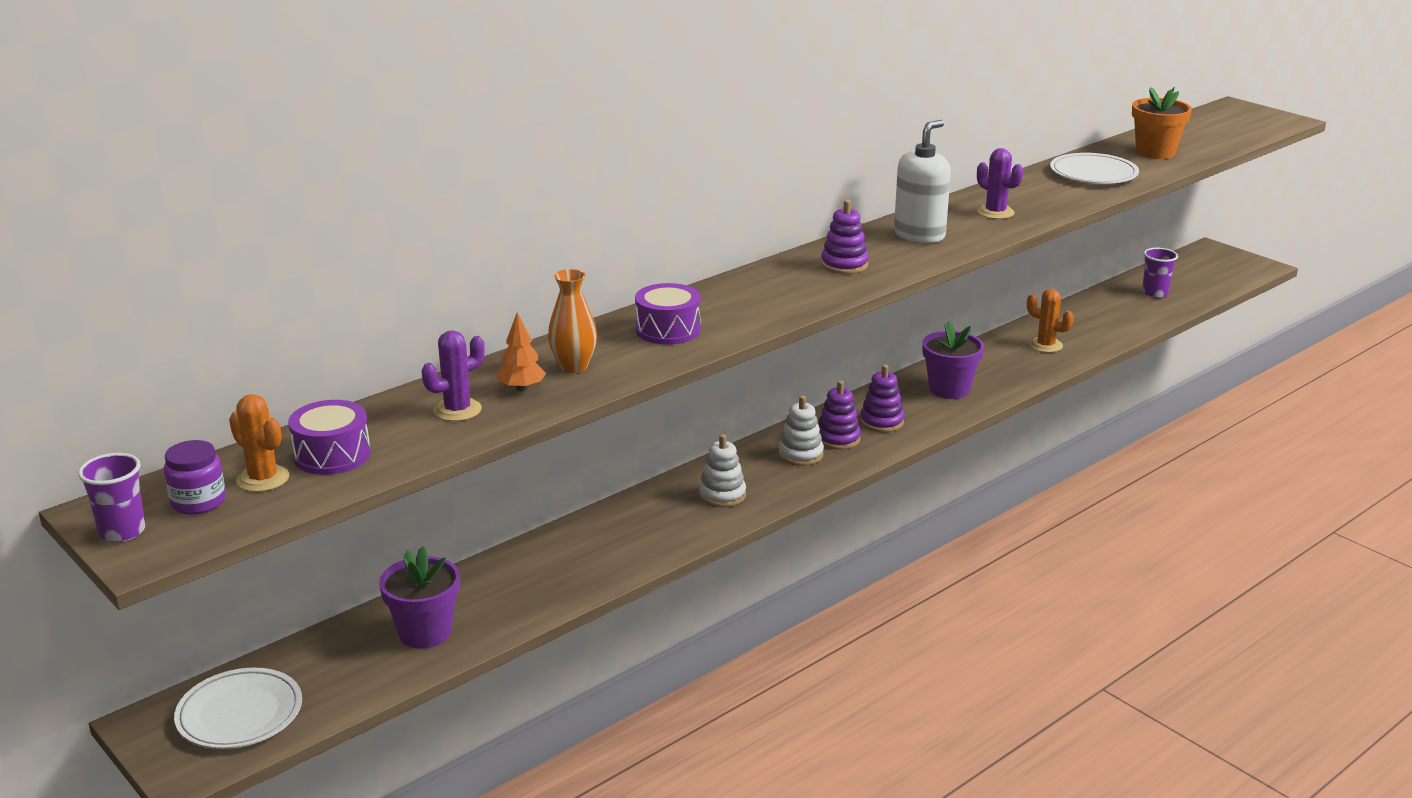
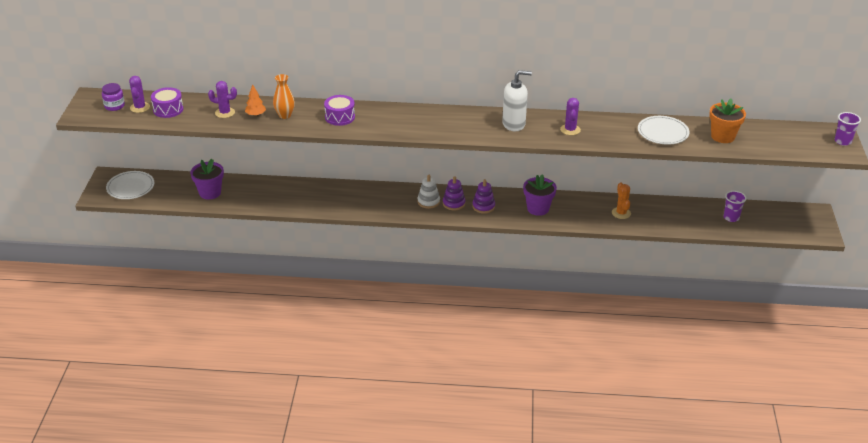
camera: 45 degrees right, 10 degrees up
purple cup [78,453,145,542] -> purple cup moved to [835,112,861,146]
orange cactus [229,394,289,492] -> purple cactus [129,76,150,113]
white stacking toy [699,434,746,507] -> none
purple stacking toy [821,200,869,274] -> none

